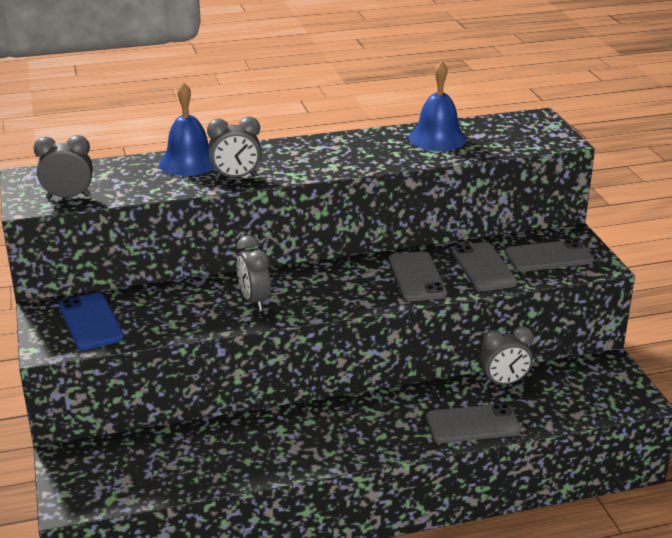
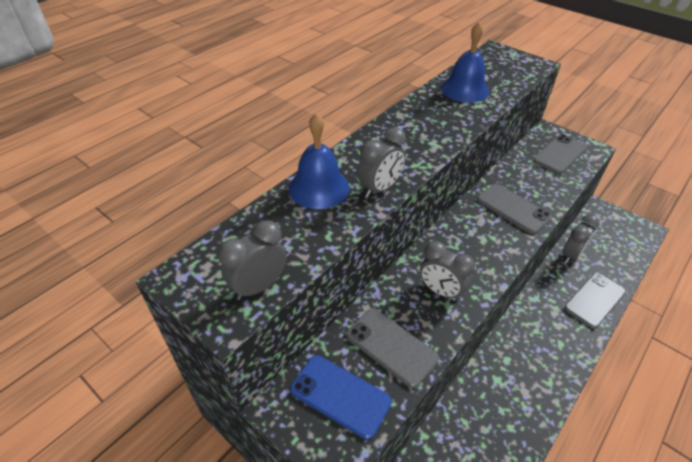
camera: 35 degrees left, 15 degrees up
grey phone [451,242,517,291] -> grey phone moved to [347,308,439,388]

